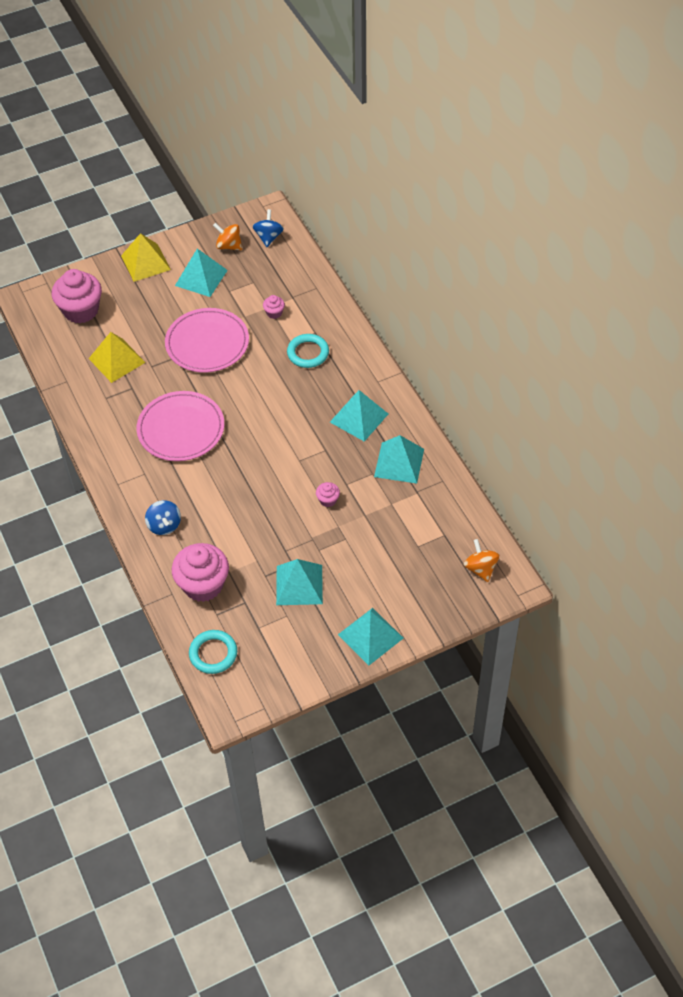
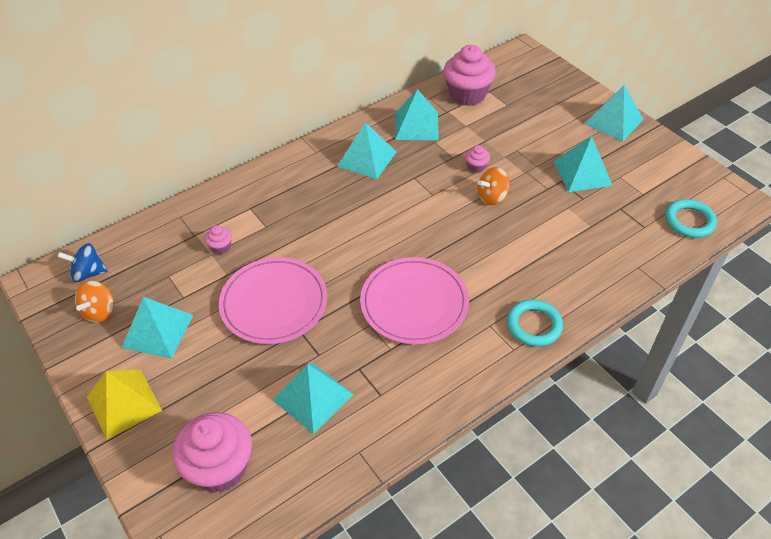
camera: 100 degrees left, 5 degrees down
yellow pyramid [89,332,146,383] -> turquoise pyramid [273,363,354,434]
blue spinning top [145,500,181,535] -> none
pink cupcake [172,543,229,602] -> pink cupcake moved to [443,45,496,106]
turquoise ring [287,334,329,368] -> turquoise ring moved to [507,299,563,347]
orange spinning top [464,539,499,582] -> orange spinning top moved to [478,167,510,205]

